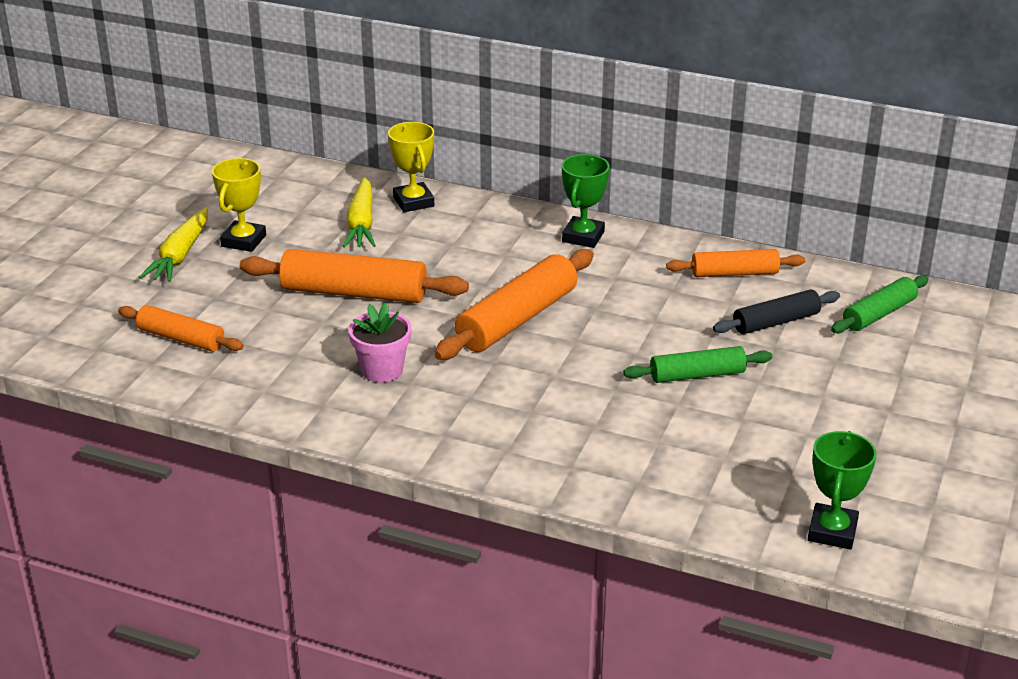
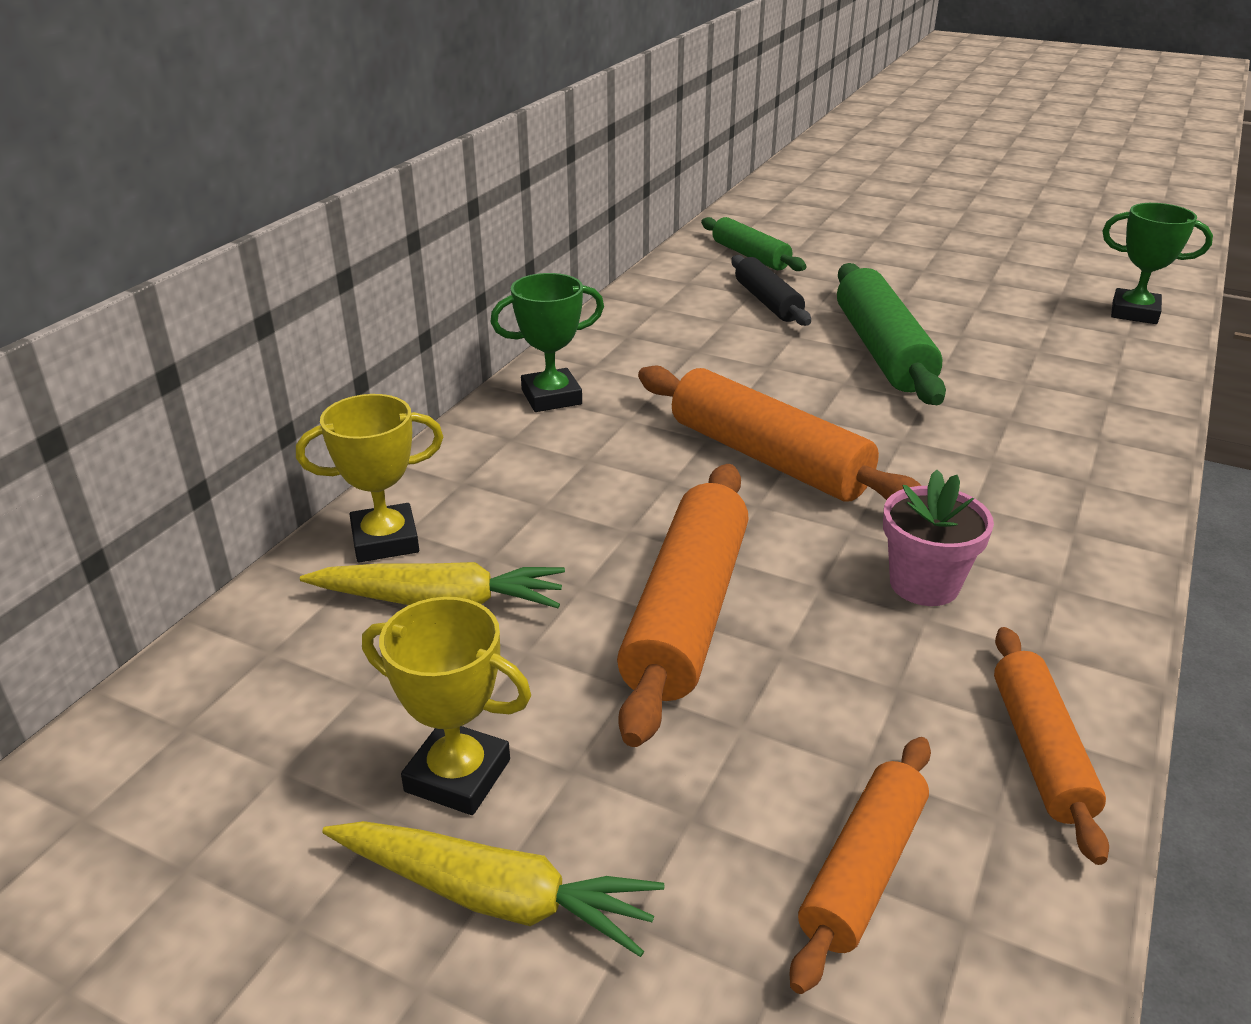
camera: 85 degrees left, 0 degrees up
green trophy [562,154,610,248] -> green trophy turned 45 degrees counterclockwise [490,273,604,412]
green rolling pin [624,346,773,383] -> green rolling pin [837,263,946,405], size x1.64
orange rolling pin [666,249,805,277] -> orange rolling pin moved to [994,627,1109,865]

